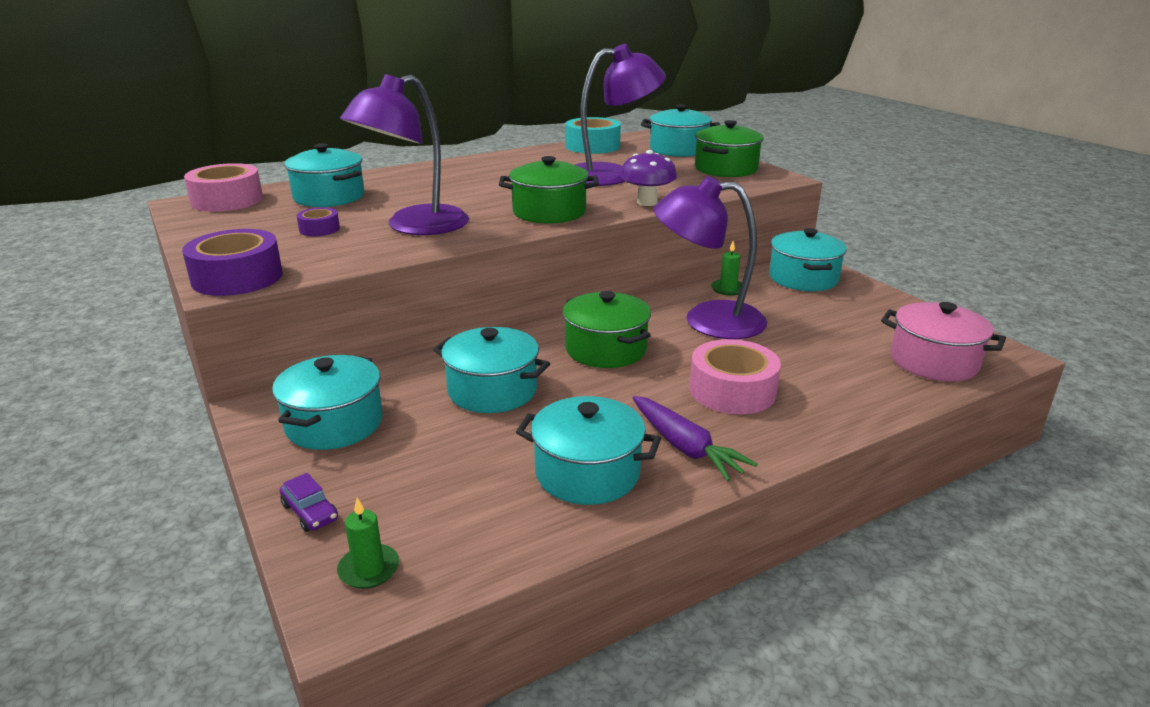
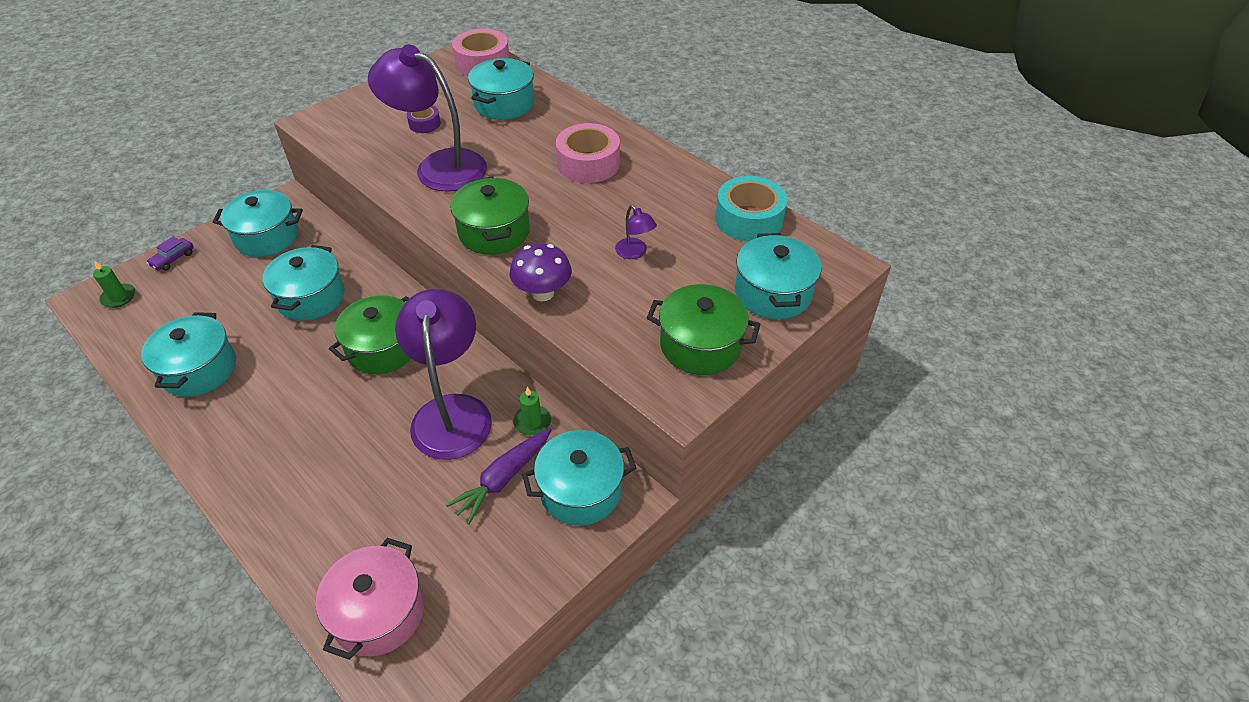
camera: 75 degrees right, 20 degrees up
purple tape [182,229,283,296] -> none
purple lamp [575,44,666,186] -> purple lamp [615,205,657,259], size x0.42
purple carrot [633,396,758,481] -> purple carrot moved to [446,428,552,525]
pink tape [690,339,781,414] -> pink tape moved to [556,123,620,183]

